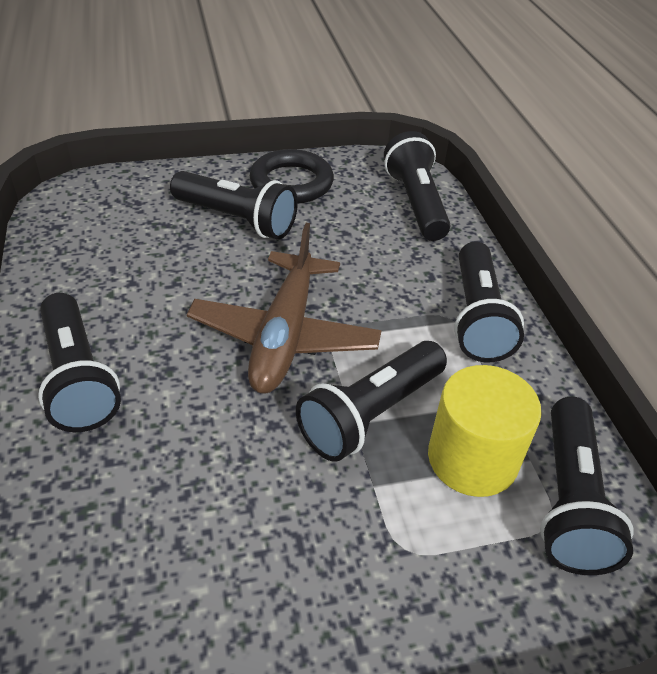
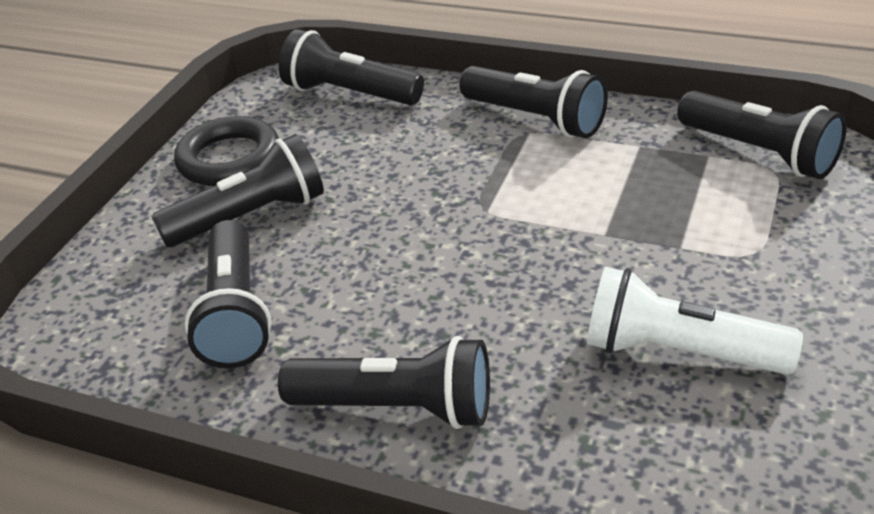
camera: 50 degrees left, 5 degrees down
brown plane [187,223,382,394] -> none
black flashlight [296,341,447,462] -> black flashlight moved to [185,220,271,369]
yellow cylinder [428,365,542,497] -> none
none -> white flashlight [587,267,803,375]

